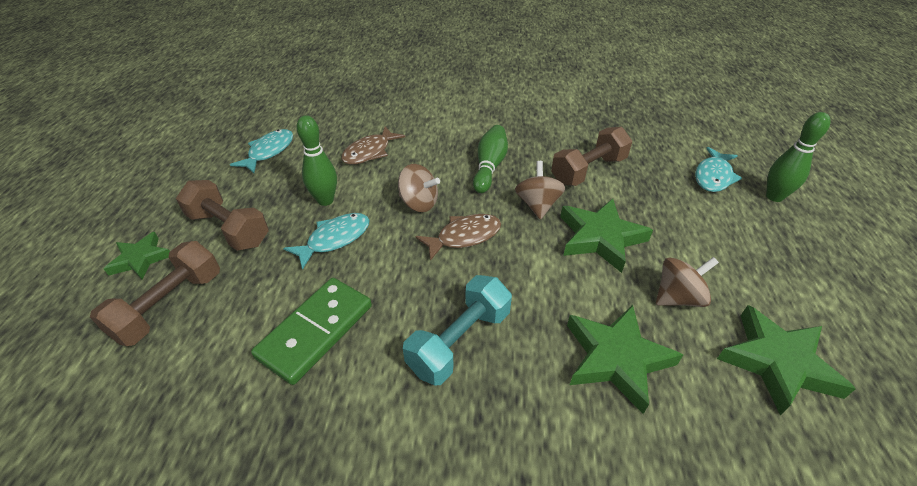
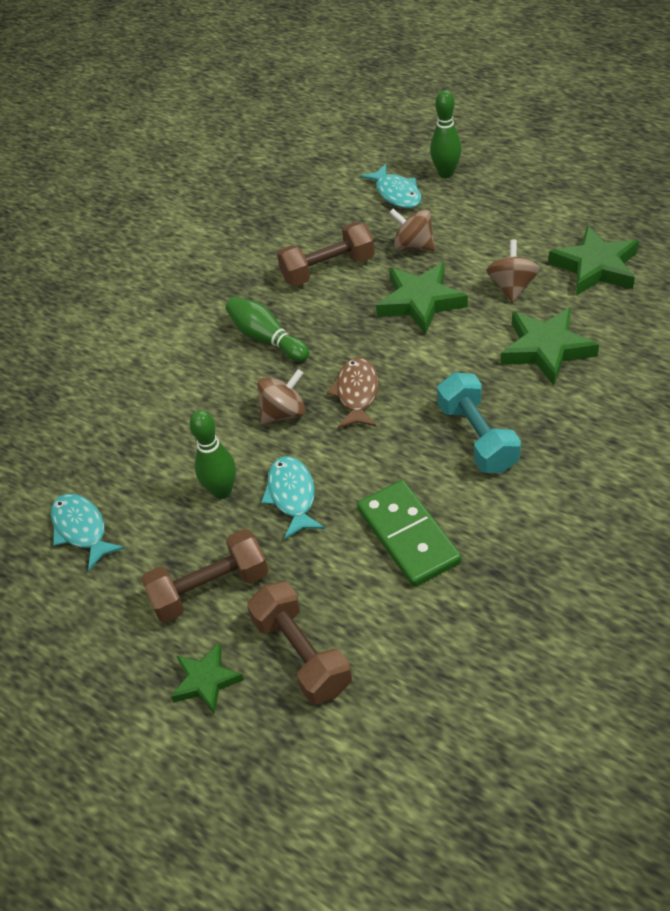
camera: 55 degrees left, 5 degrees up
brown fish [341,127,405,165] -> none
brown spinning top [515,161,565,220] -> brown spinning top moved to [389,209,435,251]
brown dumbbell [551,127,632,186] -> brown dumbbell turned 75 degrees clockwise [277,222,375,286]

